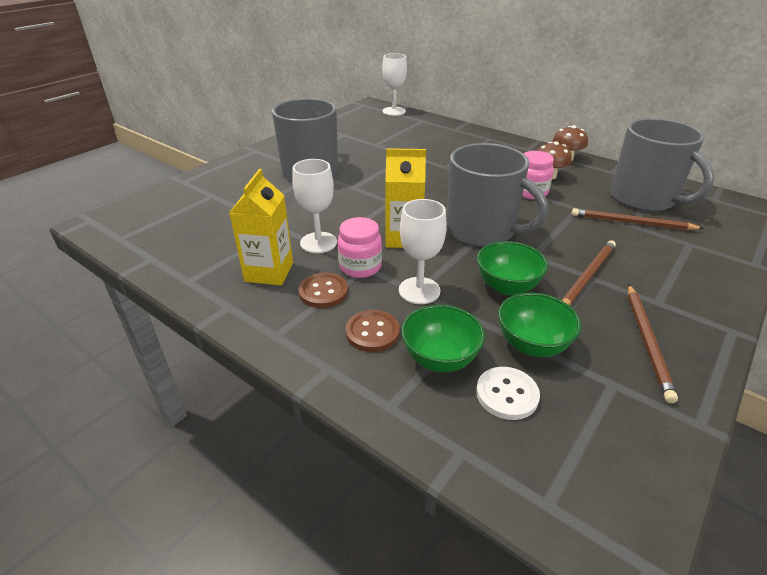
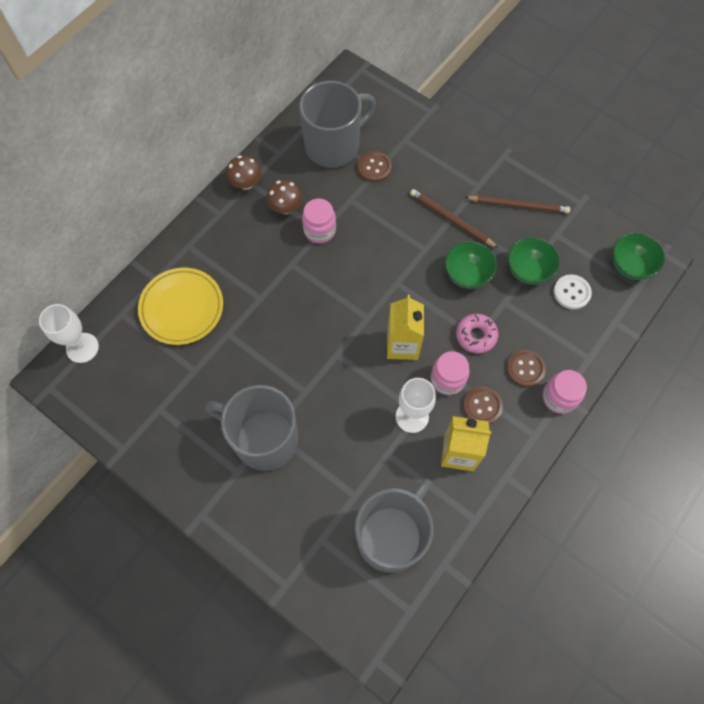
camera: 90 degrees left, 30 degrees up
white goblet [399,199,447,304] -> pink donut [456,314,499,354]
green bowl [401,305,485,372] -> green bowl moved to [613,232,665,280]
grey mug [446,143,548,247] -> grey mug moved to [355,479,434,573]
brown pencil [571,208,704,230] -> brown button [358,151,392,182]
none -> yellow plate [138,268,223,345]
none -> pink jar [543,370,587,414]

